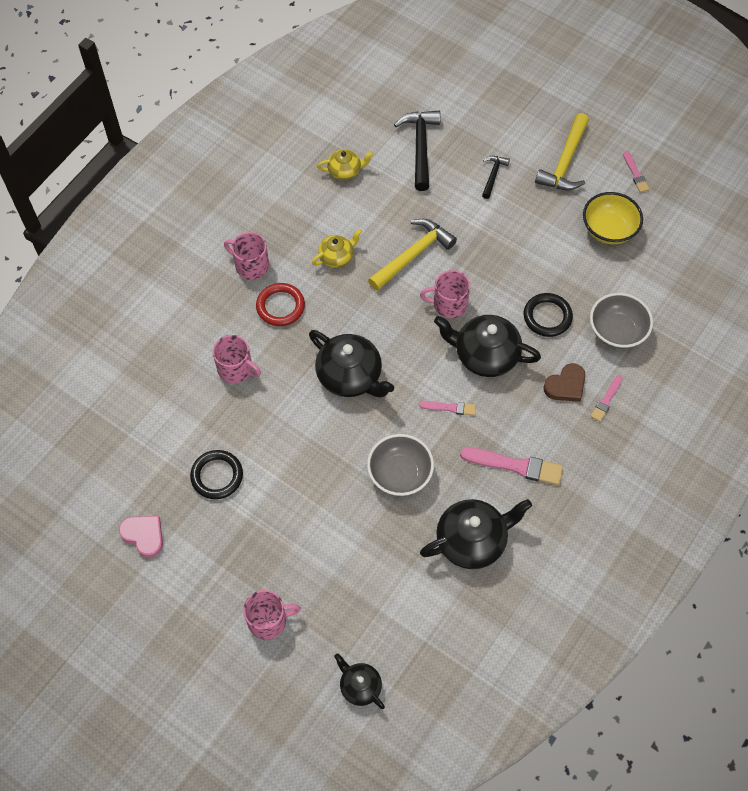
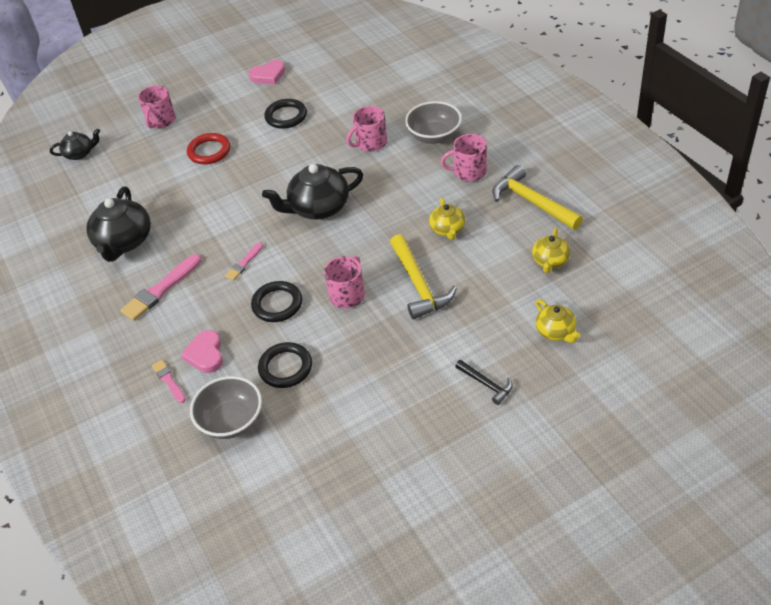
camera: 120 degrees right, 15 degrees down
pink mug [224,232,269,280] -> pink mug turned 150 degrees counterclockwise [441,134,487,181]
red ring [256,283,305,326] -> red ring moved to [187,133,230,164]
grey bowl [367,434,434,496] -> grey bowl moved to [405,101,462,144]
black hammer [394,111,440,191] -> yellow teapot [536,300,581,343]
black teapot [434,315,541,377] -> black ring [251,281,302,322]
yellow hammer [535,113,589,190] -> yellow hammer moved to [492,165,583,230]
brown heart [543,363,586,402] -> pink heart [181,330,223,373]
yellow bowl [583,192,643,244] -> none
pink brush [623,151,650,193] -> none

